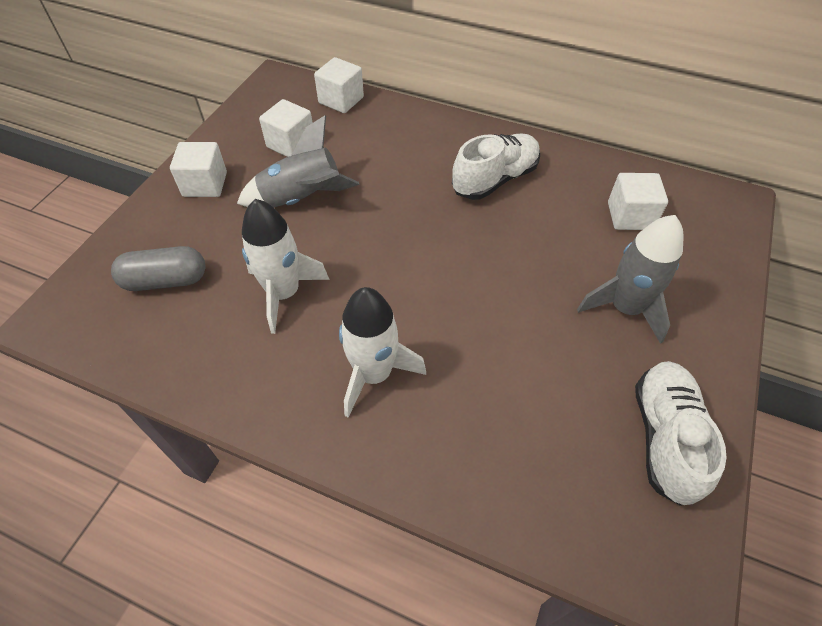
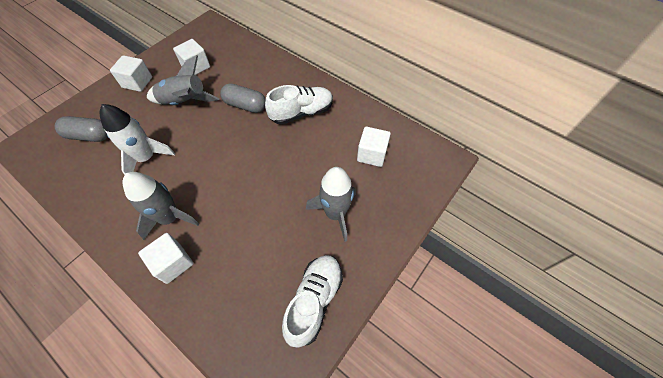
camera: 15 degrees right, 5 degrees up
white cube [314,57,364,113] -> white cube moved to [138,233,194,284]
white rocket [339,287,426,418] -> grey rocket [123,172,199,240]
none -> grey capsule [220,83,266,113]

